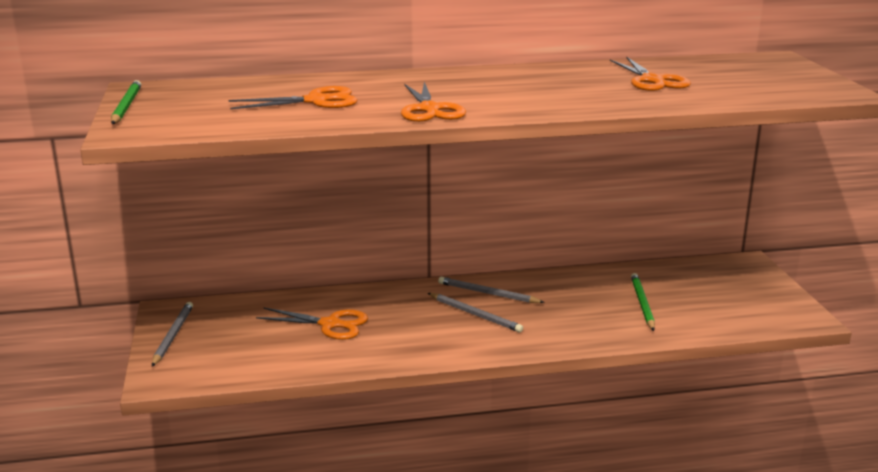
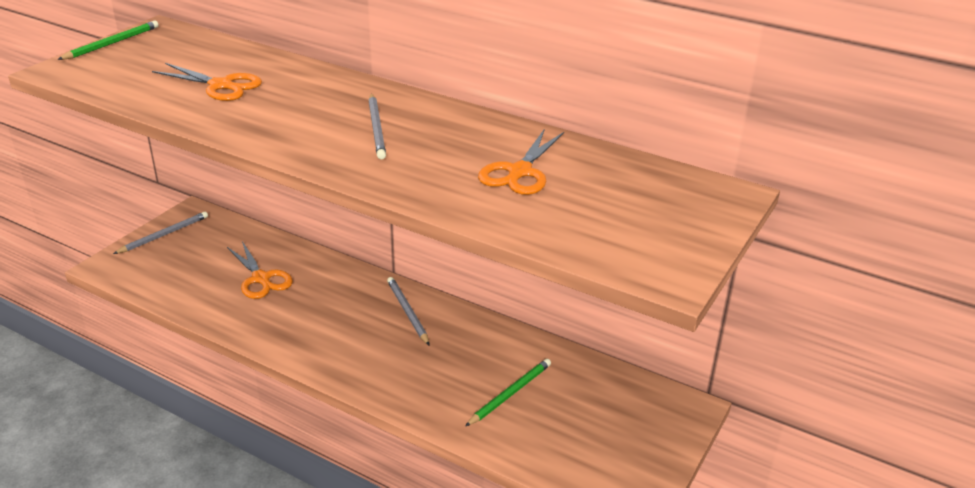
camera: 40 degrees right, 10 degrees up
orange scissors [401,82,466,122] -> none
grey pencil [428,293,523,332] -> grey pencil moved to [368,93,386,159]

